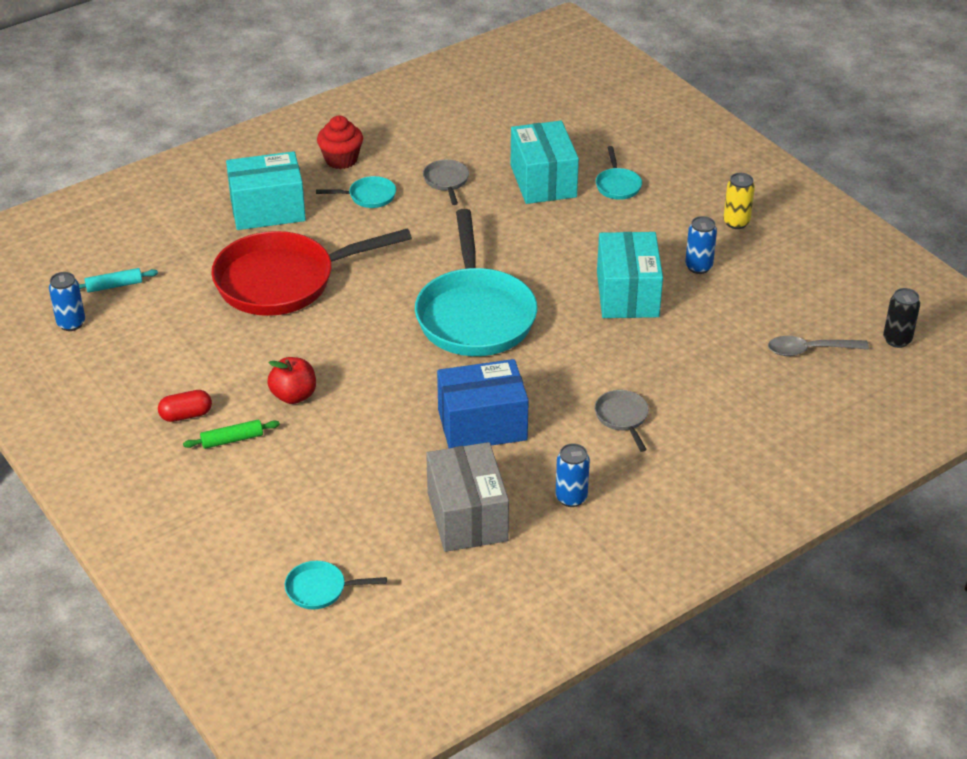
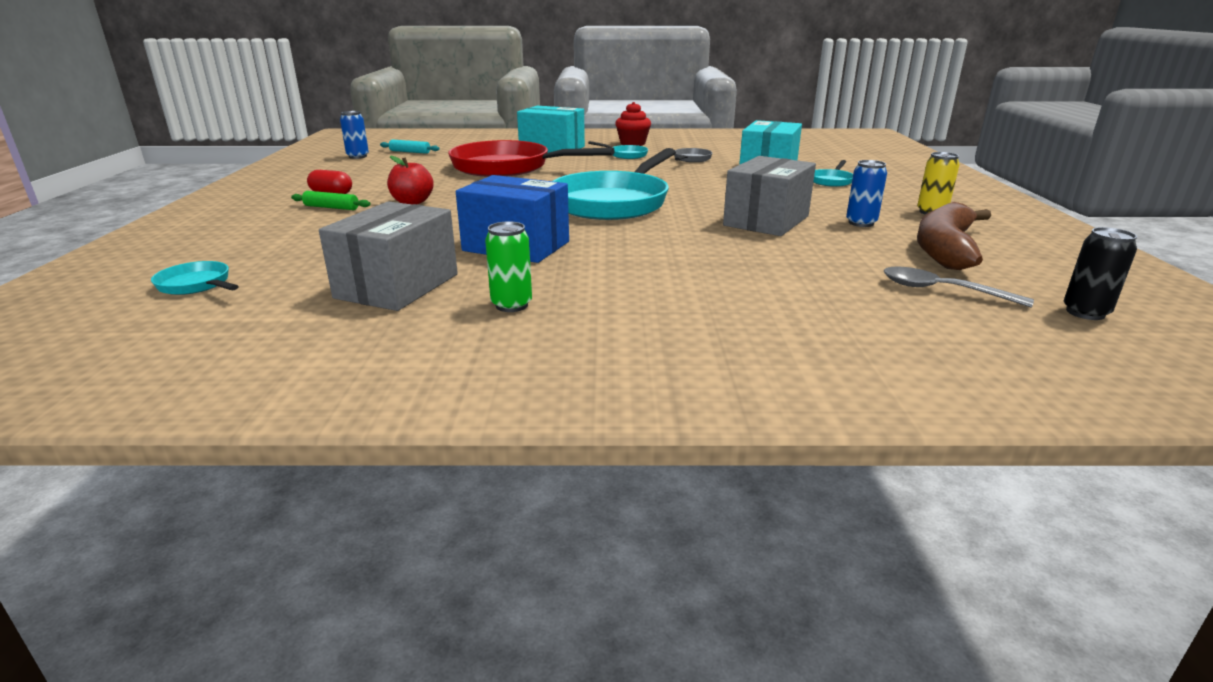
camera: 35 degrees right, 15 degrees down
blue can [556,443,590,507] -> green can [485,221,532,312]
grey pan [595,390,649,452] -> none
turquoise box [597,232,663,318] -> grey box [723,156,816,236]
none -> brown banana [917,202,991,270]

